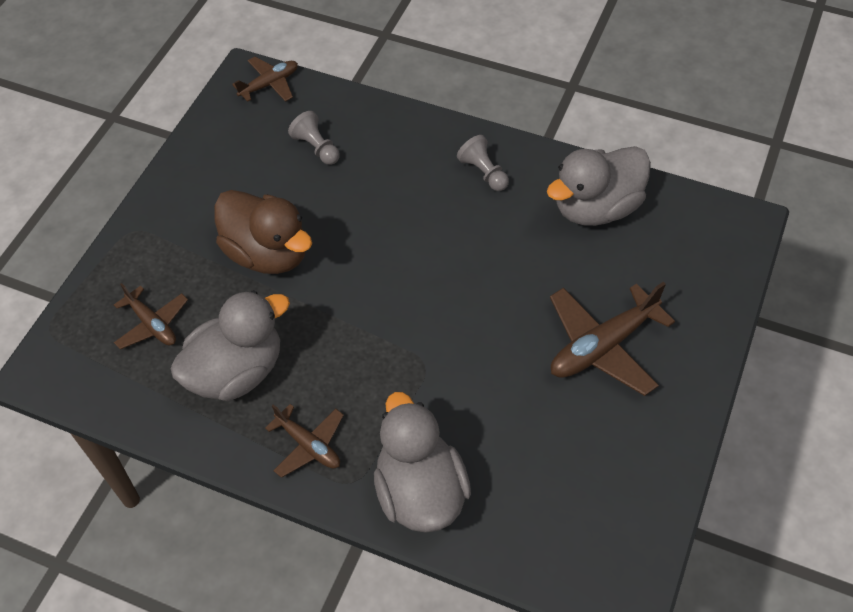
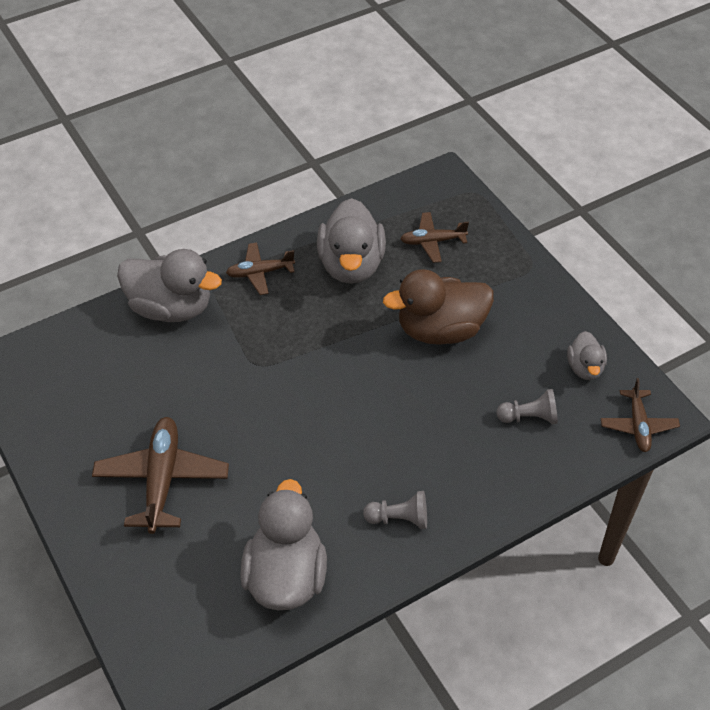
camera: 125 degrees right, 5 degrees down
none -> grey duck [567,331,607,380]

